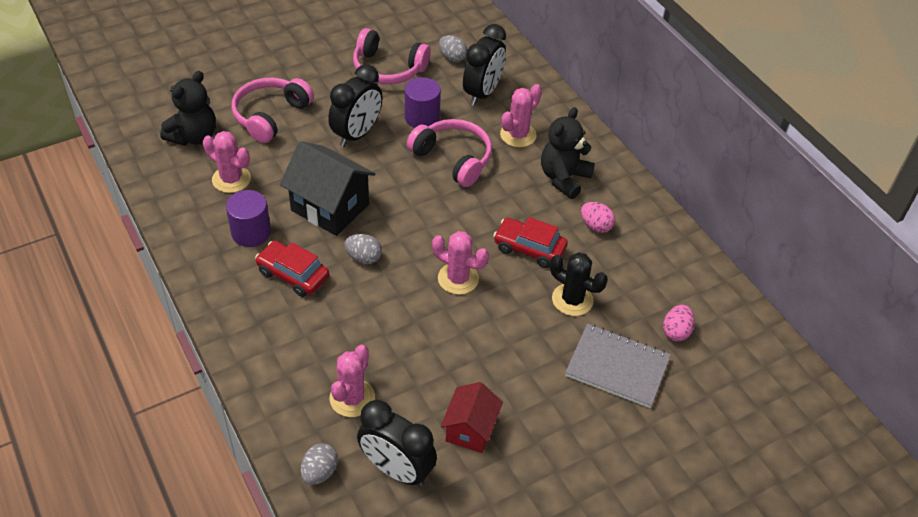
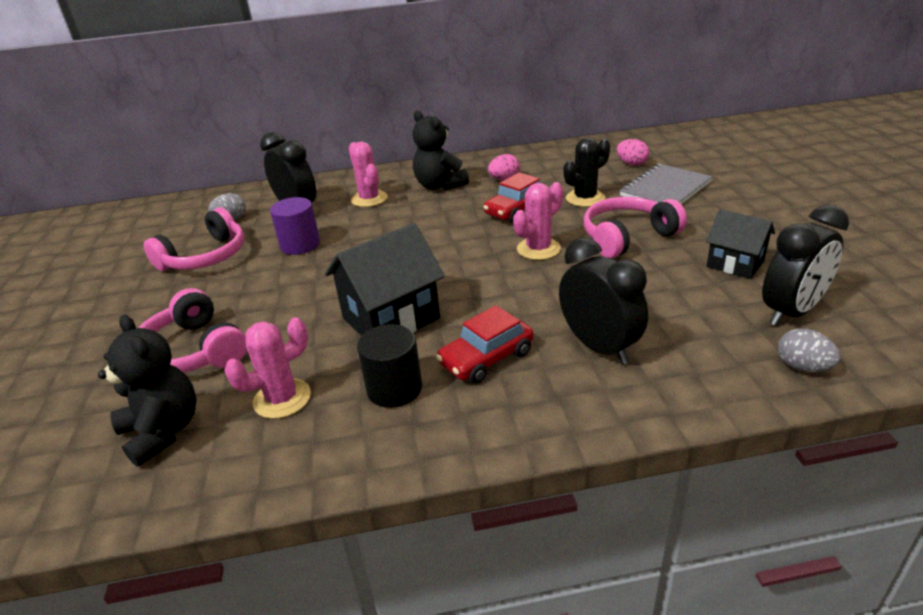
camera: 65 degrees left, 15 degrees down
purple cylinder [226,190,271,247] -> black cylinder [357,324,422,408]
black clock [328,64,383,147] -> black clock moved to [559,238,648,364]
pink cactus [330,345,375,417] -> none
grey egg [344,234,382,264] -> none
pink headphones [407,119,492,187] -> pink headphones moved to [584,197,687,258]
red house [440,382,503,453] -> black house [706,209,775,279]

